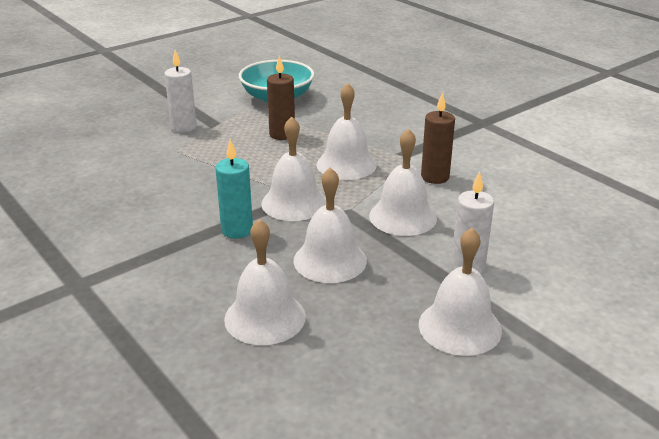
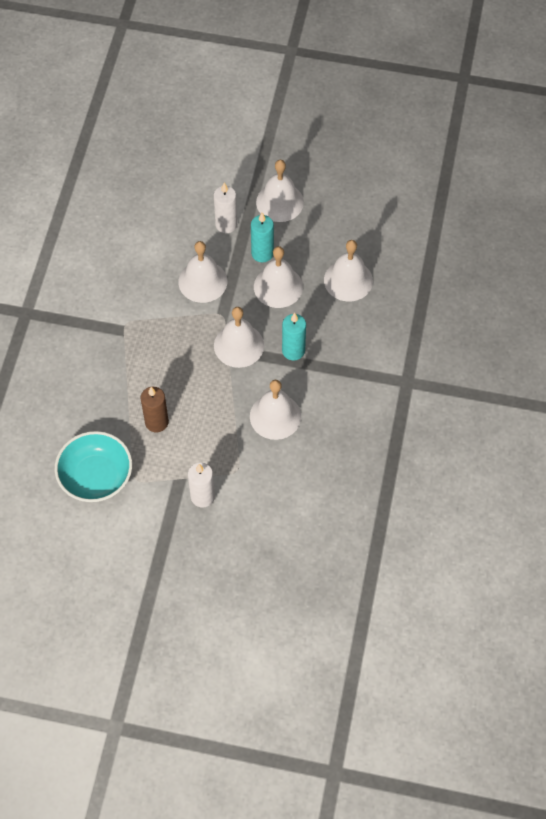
camera: 130 degrees left, 30 degrees up
white bell [316,83,377,180] -> white bell moved to [250,380,301,440]
brown candle [421,92,455,184] -> none
none -> turquoise candle [251,213,274,262]

